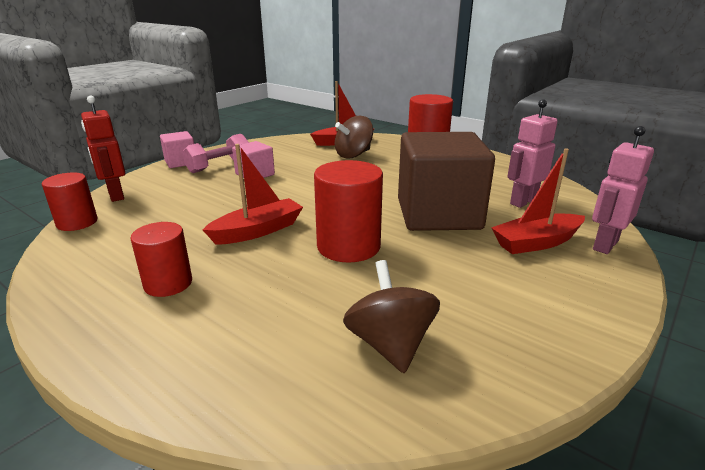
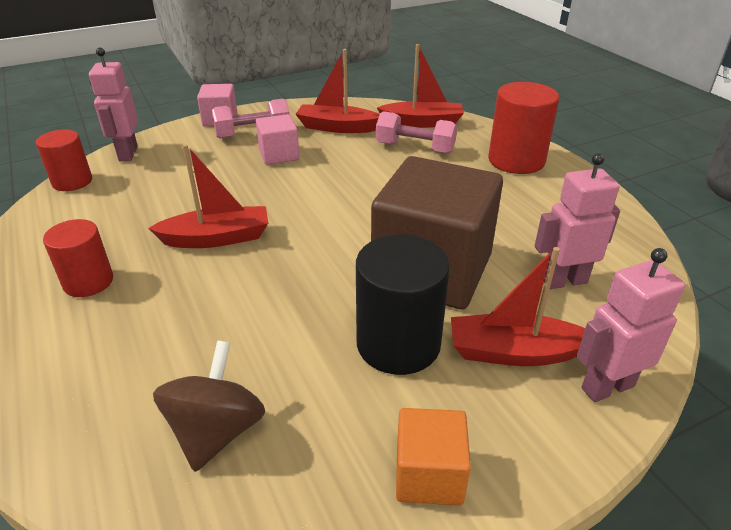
camera: 25 degrees right, 10 degrees up
red robot [81,96,125,202] -> pink robot [89,47,138,161]
red cylinder [314,160,383,262] -> none
brown spinning top [335,116,373,159] -> pink dumbbell [376,111,457,154]
none -> red boat [295,49,380,133]
none -> black cylinder [356,235,450,375]
none -> orange cube [396,408,471,506]

